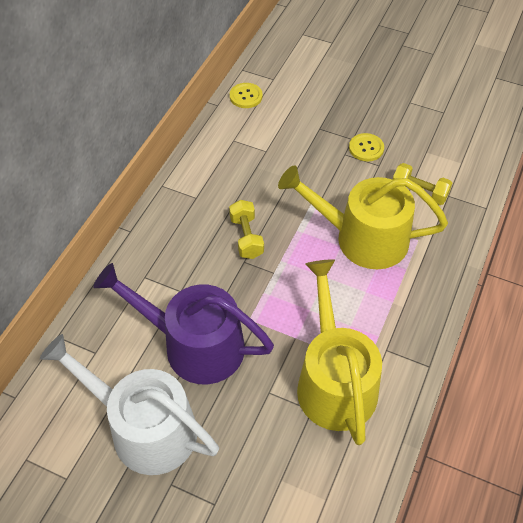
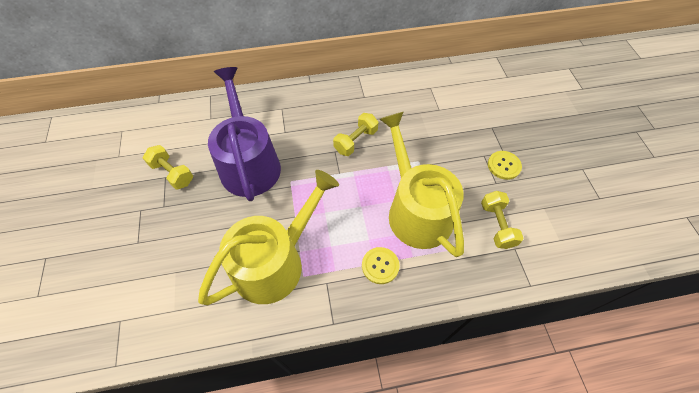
camera: 55 degrees right, 5 degrees up
white watering can [40,334,219,475] -> yellow dumbbell [143,145,193,190]
yellow button [230,83,263,108] -> yellow button moved to [362,247,400,284]

